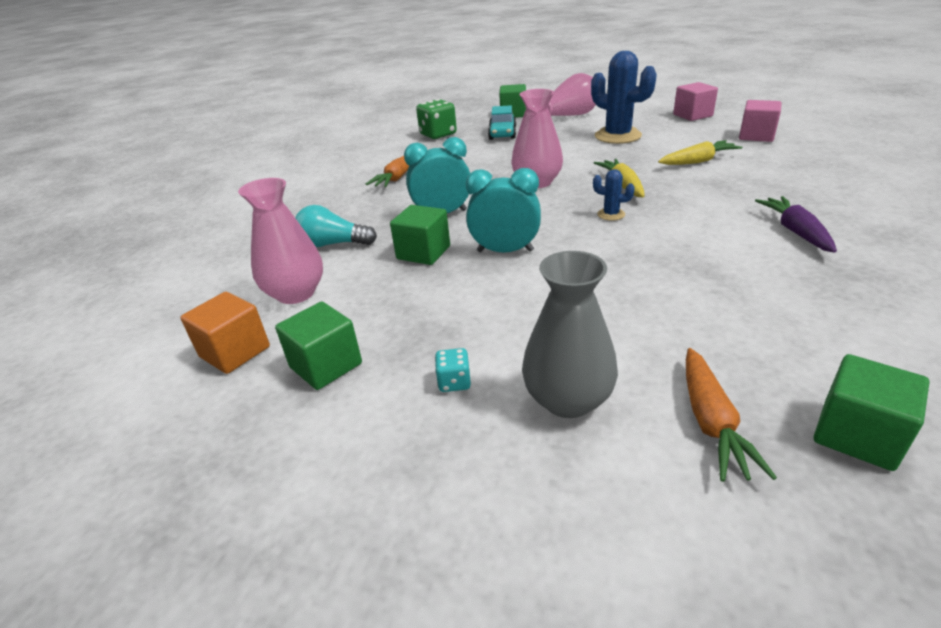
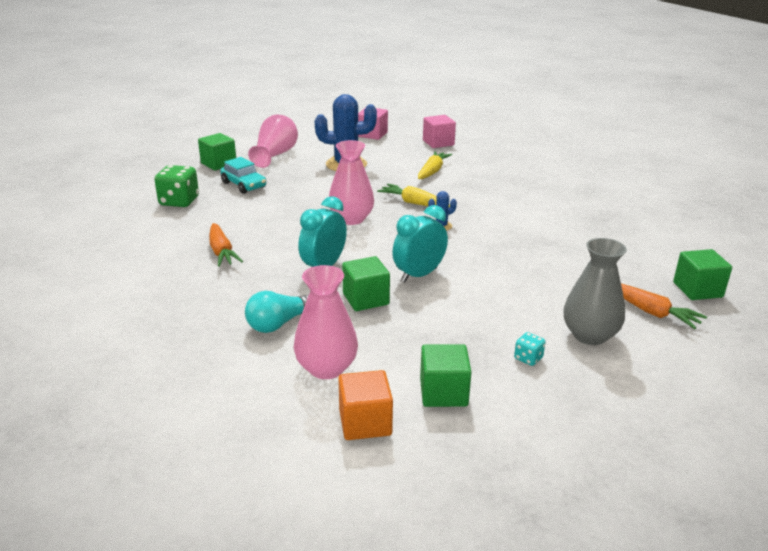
camera: 50 degrees left, 5 degrees down
purple carrot [755,196,837,253] -> none

